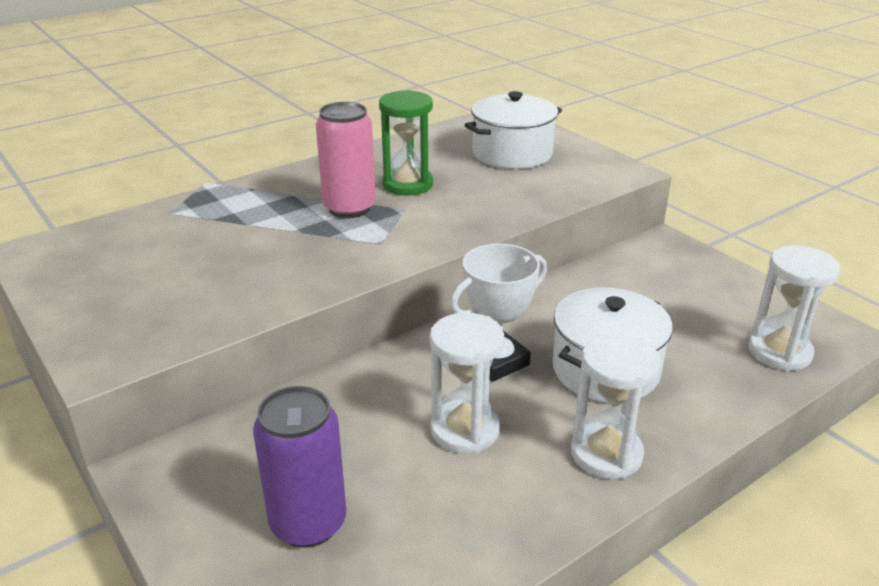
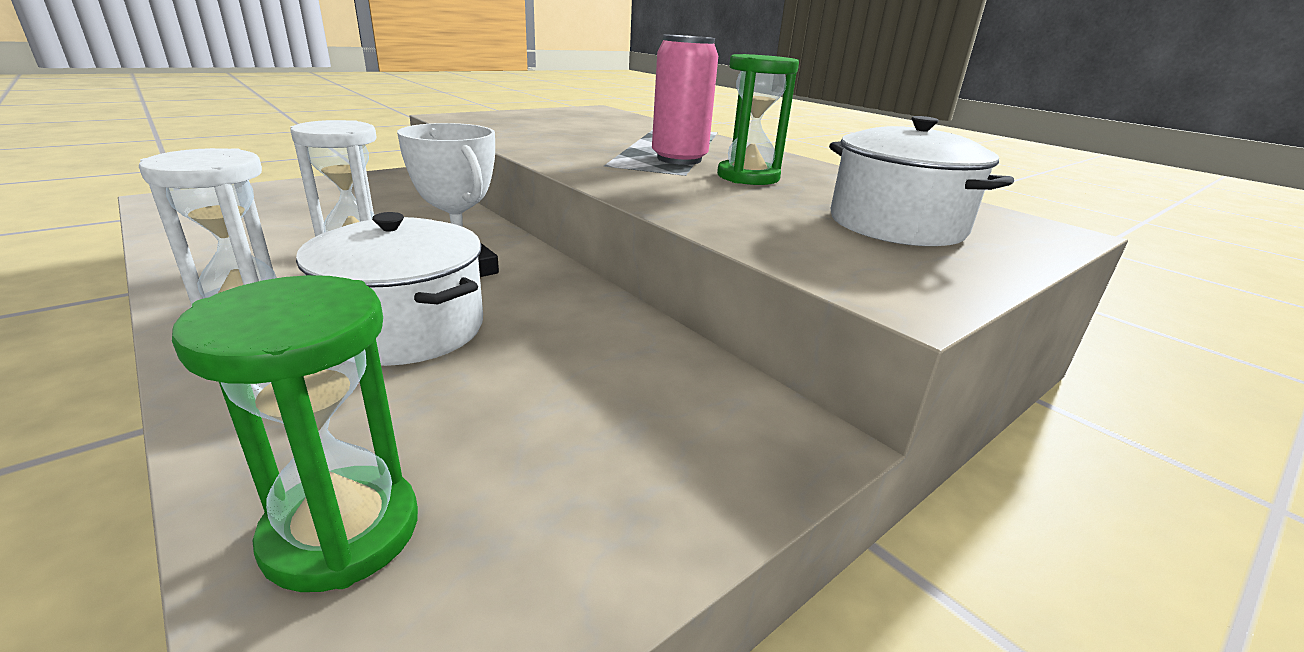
camera: 85 degrees right, 5 degrees down
purple can [253,386,346,547] -> none
white hourglass [748,246,841,371] -> green hourglass [172,275,418,592]

